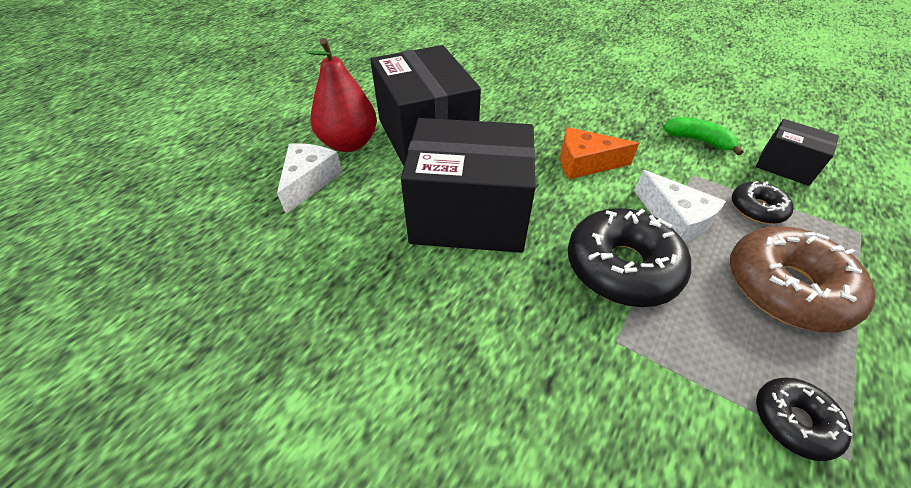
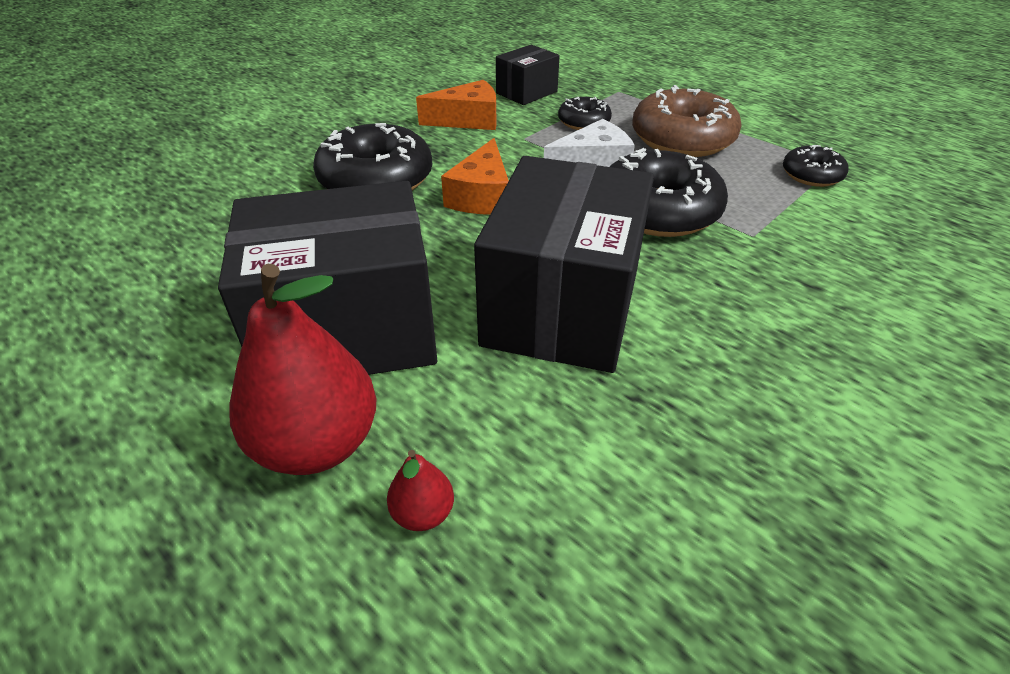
camera: 80 degrees left, 5 degrees down
white cheese [277,143,342,214] -> red pear [387,450,454,531]
green banana [663,117,743,155] -> orange cheese [416,80,496,130]
none -> black donut [313,123,432,190]

